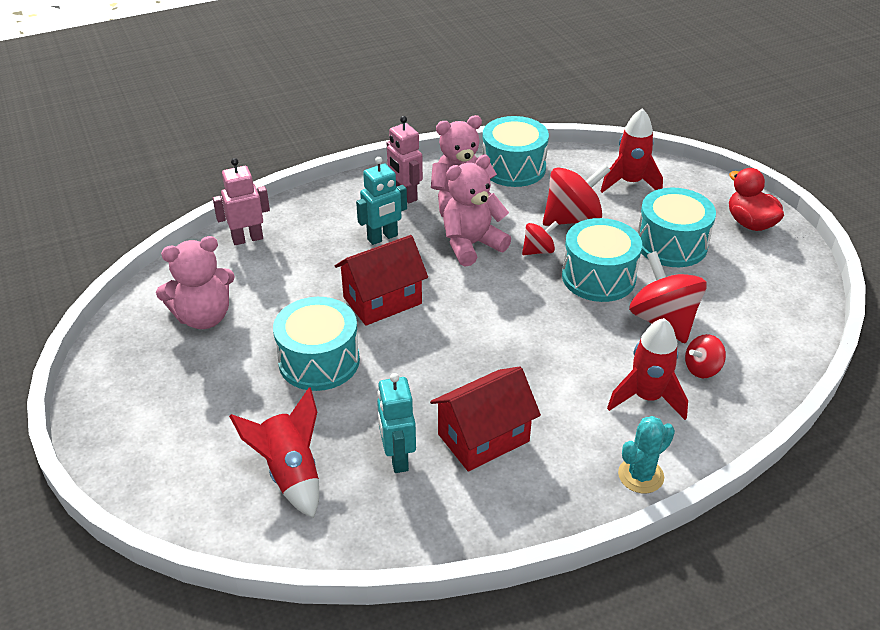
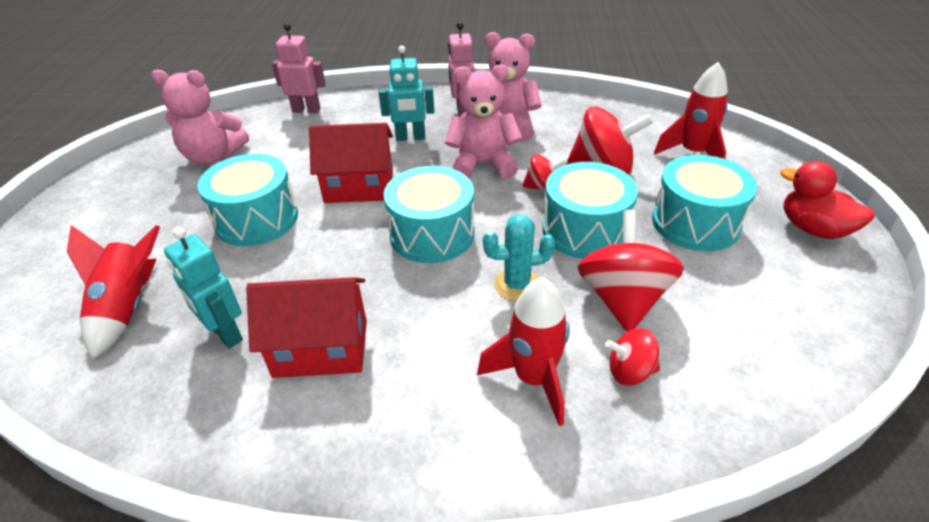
camera: 30 degrees right, 0 degrees up
turquoise robot [377,373,416,473] -> turquoise robot turned 60 degrees counterclockwise [164,228,243,349]
turquoise drum [482,116,549,187] -> turquoise drum moved to [384,166,475,263]
turquoise cactus [618,416,675,493] -> turquoise cactus moved to [483,214,555,301]
red duck [729,168,784,231] -> red duck turned 45 degrees counterclockwise [780,161,875,239]

